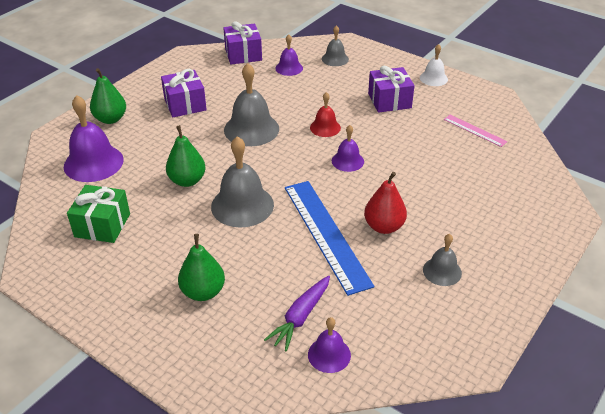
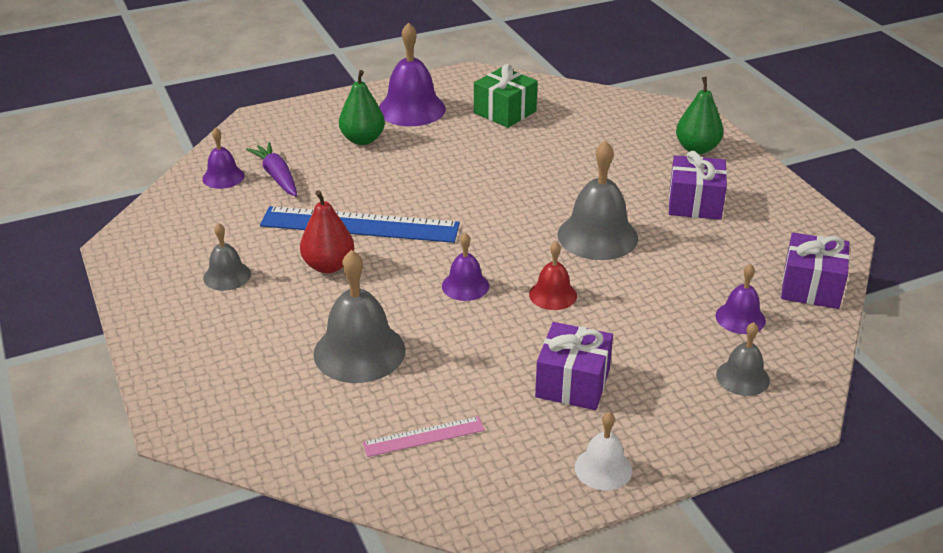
camera: 120 degrees right, 5 degrees down
purple bell [64,95,124,182] -> purple bell moved to [379,22,446,126]
green pear [166,125,206,187] -> none
grey bell [211,136,274,227] -> grey bell moved to [313,250,405,383]

